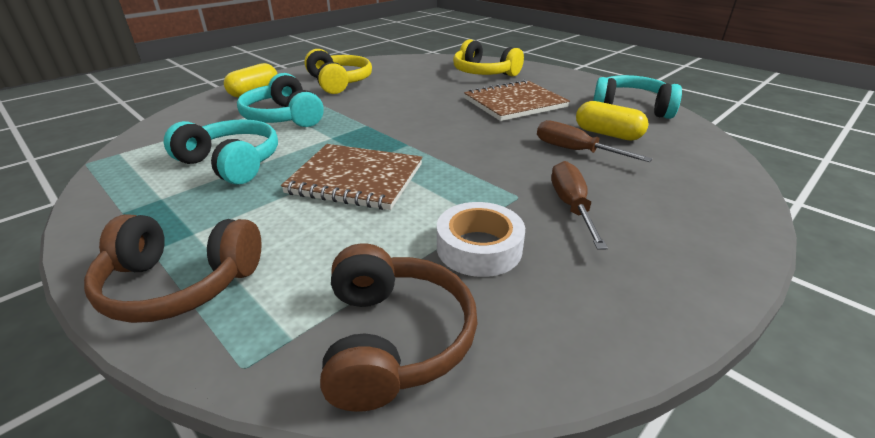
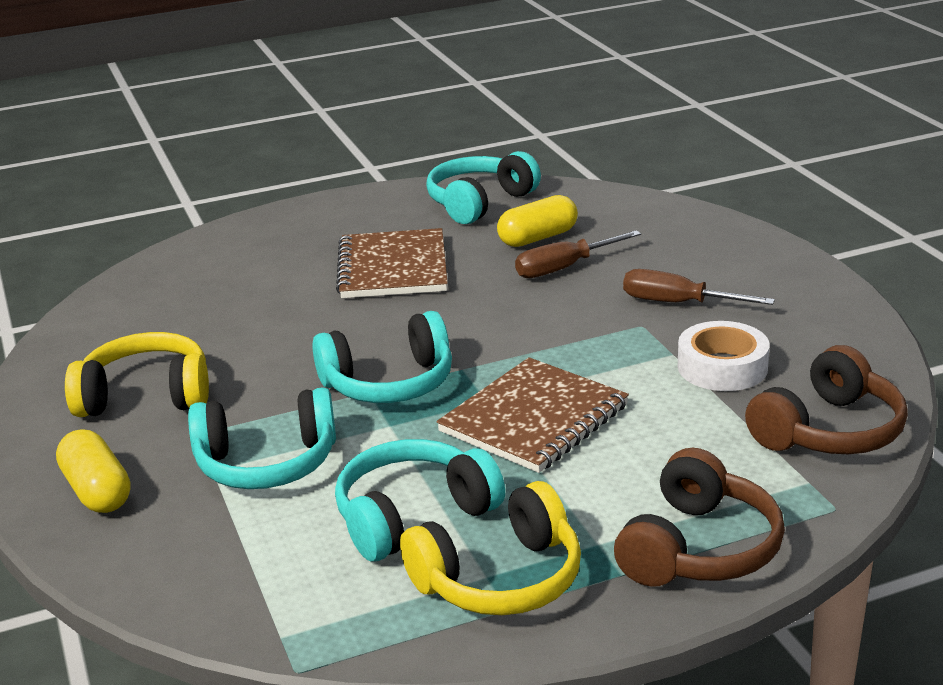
camera: 65 degrees left, 5 degrees down
brown headphones [320,243,477,412] -> brown headphones turned 120 degrees clockwise [745,345,908,454]
yellow headphones [453,39,524,77] -> yellow headphones moved to [400,481,581,615]
none -> turquoise headphones [312,311,452,403]

